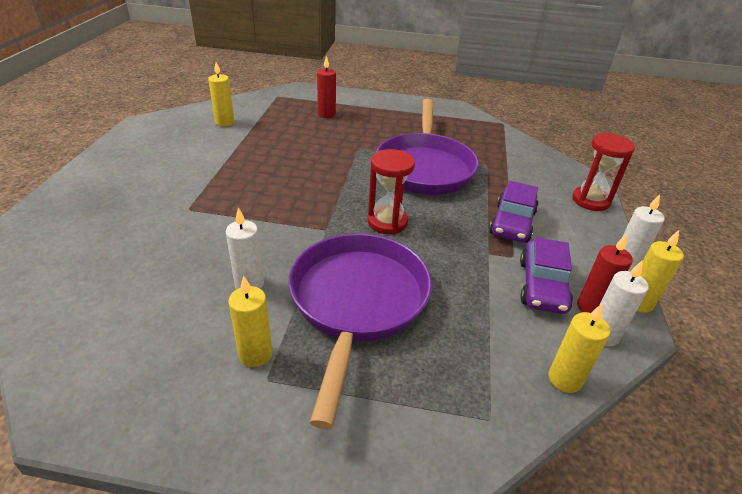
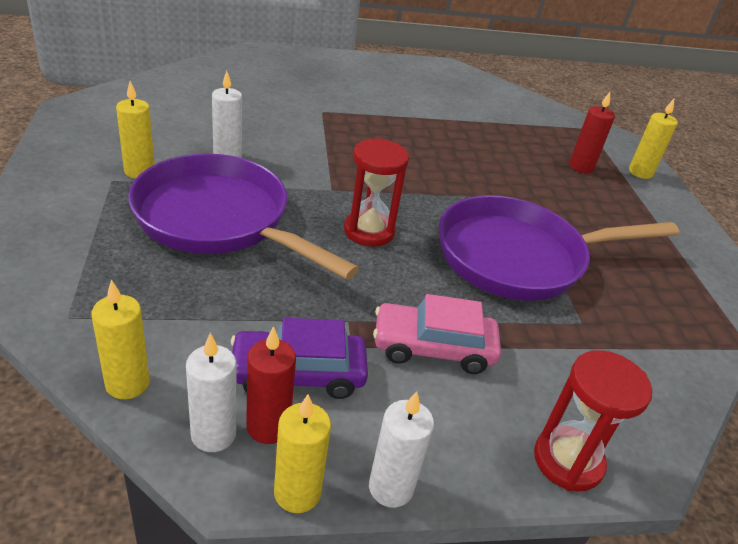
camera: 70 degrees right, 0 degrees up
yellow candle [208,62,234,126] -> yellow candle moved to [629,99,678,179]
purple pan [289,234,432,429] -> purple pan turned 135 degrees counterclockwise [128,154,359,280]
purple car [489,181,539,243] -> pink car [373,294,501,374]

